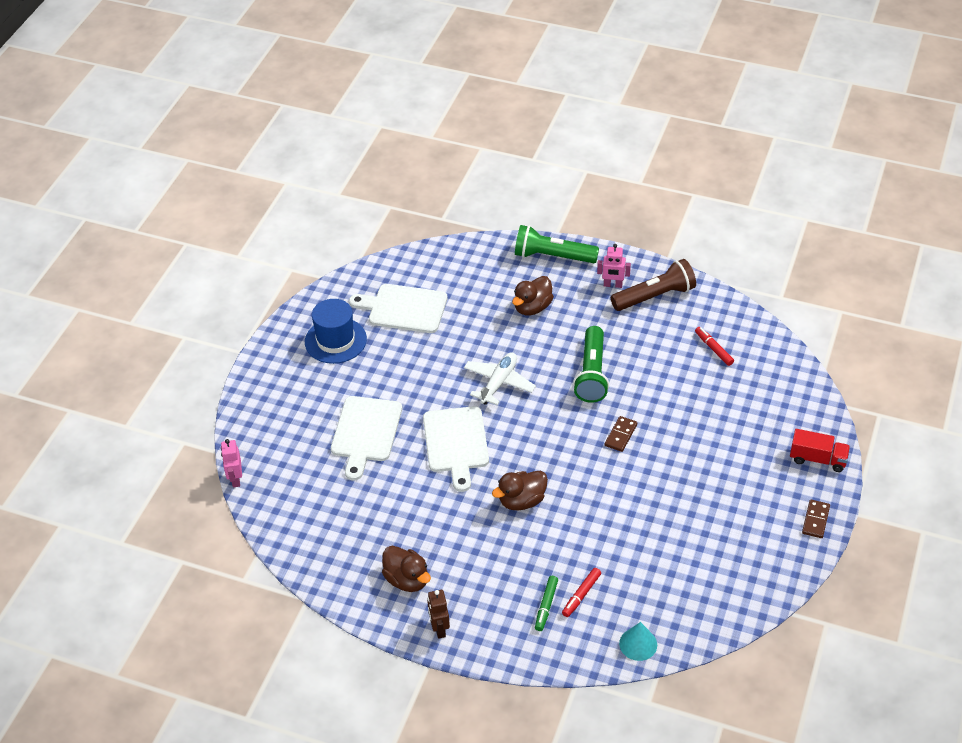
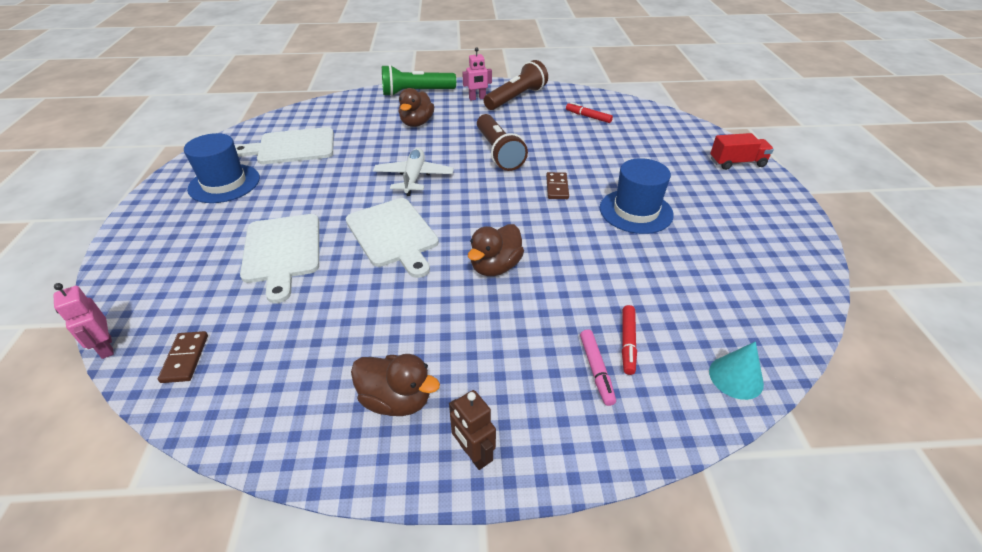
camera: 25 degrees left, 5 degrees down
green marker [535,576,558,631] -> pink marker [580,330,616,406]
green flashlight [573,326,609,403] -> brown flashlight [477,114,528,171]
brown domino [802,500,830,538] -> brown domino moved to [158,331,208,383]
none -> blue hat [600,158,674,234]

